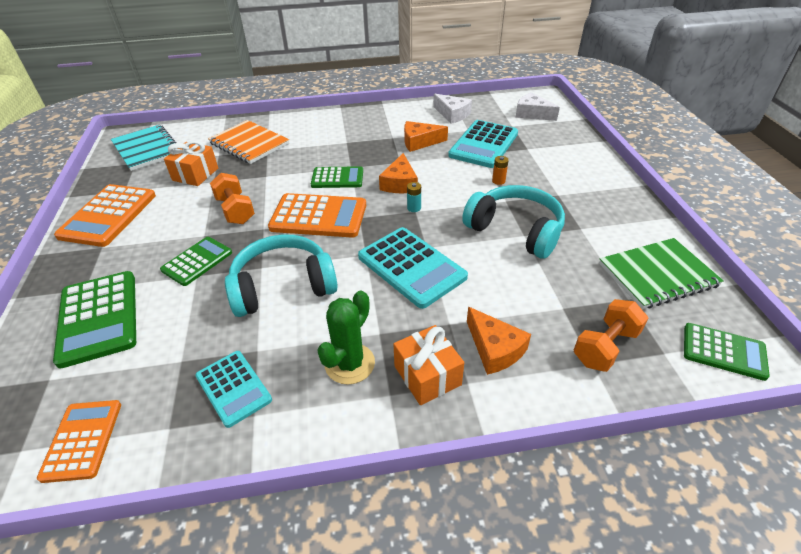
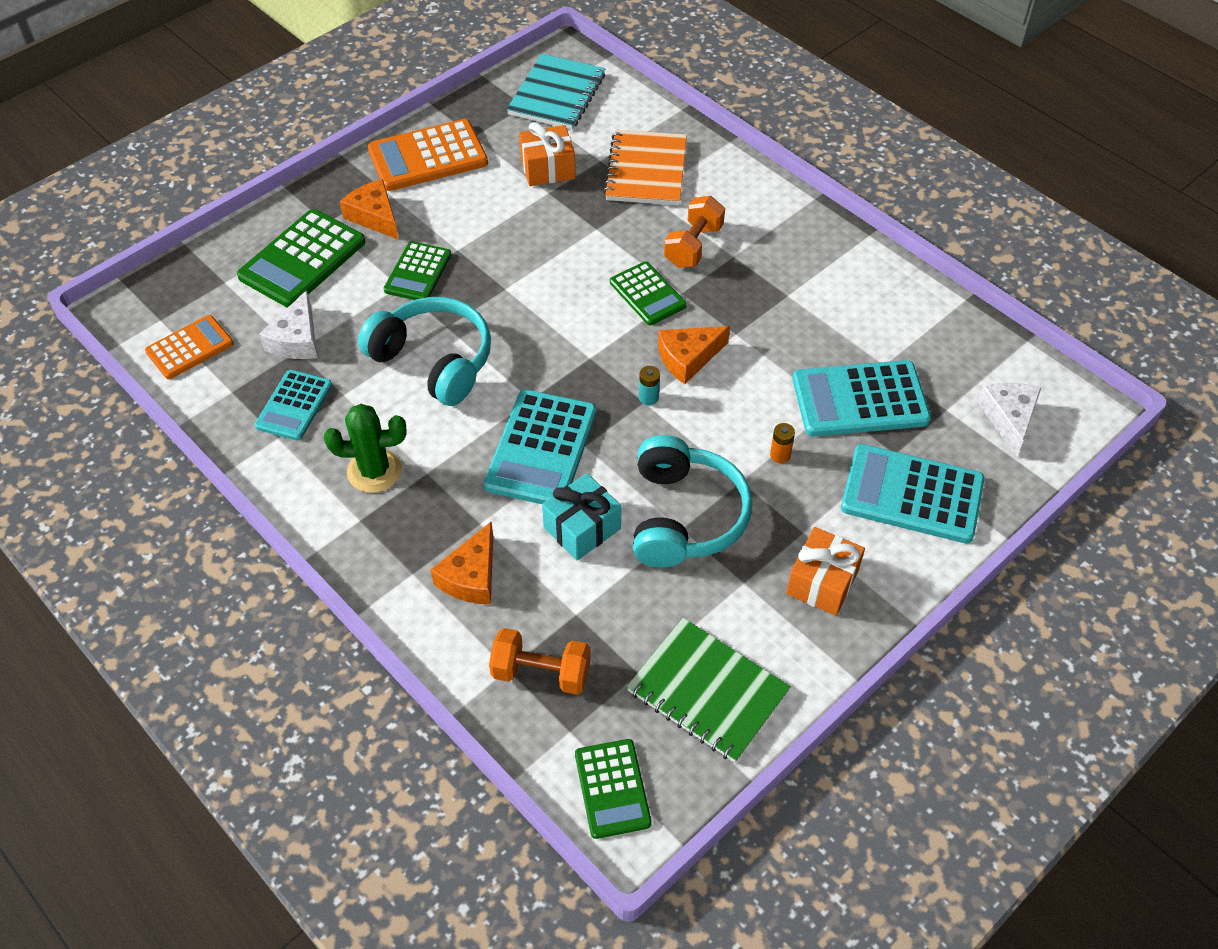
camera: 55 degrees right, 10 degrees up
green calculator [160,237,232,286] -> green calculator turned 105 degrees clockwise [384,241,451,300]
orange dumbbell [210,173,255,224] -> orange dumbbell moved to [664,196,725,268]
orange calculator [268,193,366,238] -> none
orange gift [393,325,464,405] -> orange gift moved to [786,527,865,616]
orange cheese [404,121,448,152] -> orange cheese moved to [340,179,399,240]
white cheese [433,94,472,124] -> white cheese moved to [259,290,318,359]
none -> turquoise gift [542,473,621,560]
none -> turquoise calculator [841,444,985,543]

